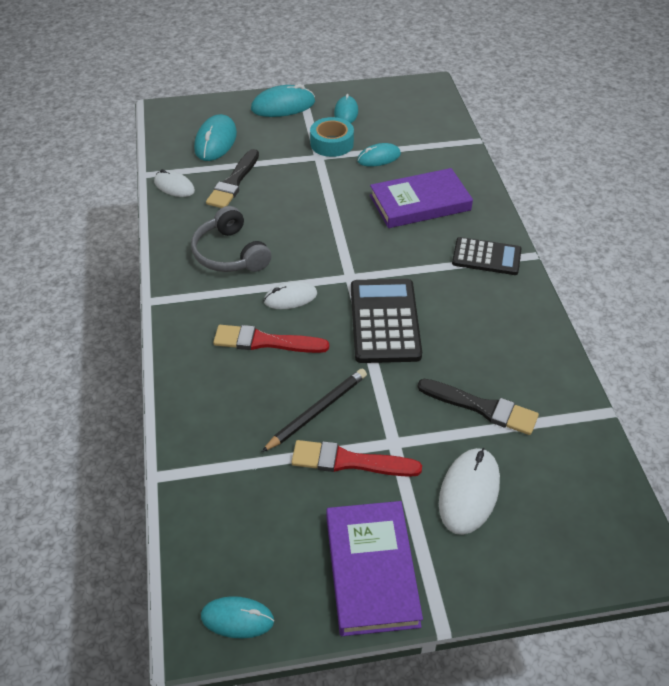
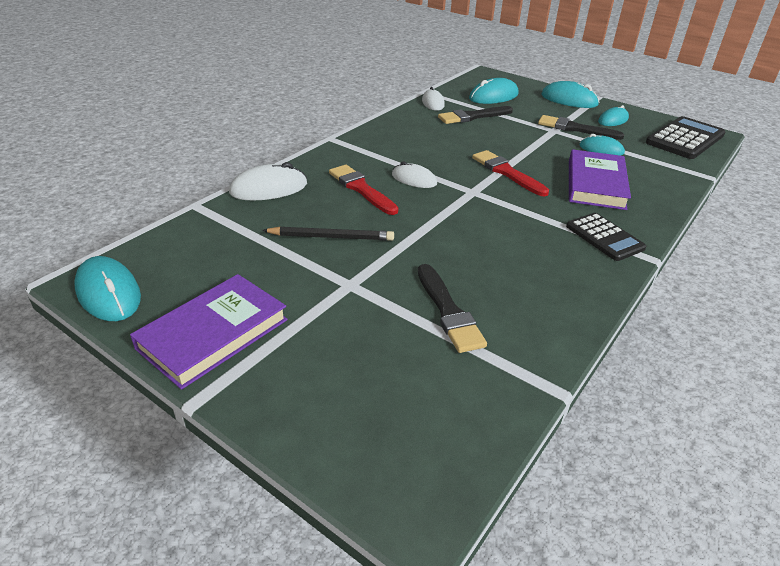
camera: 45 degrees right, 10 degrees down
grey headphones [191,206,271,272] -> none
turquoise mouse [201,596,274,638] -> turquoise mouse [74,256,141,321], size x1.52
red brush [292,440,422,477] -> red brush moved to [472,150,549,196]
turquoise tape [310,117,354,157] -> black brush [538,115,624,140]
black calculator [351,279,422,363] -> black calculator moved to [646,116,726,159]
purple book [370,168,473,228] -> purple book turned 75 degrees clockwise [569,149,631,210]
white mouse [439,448,500,535] -> white mouse moved to [229,162,307,200]

